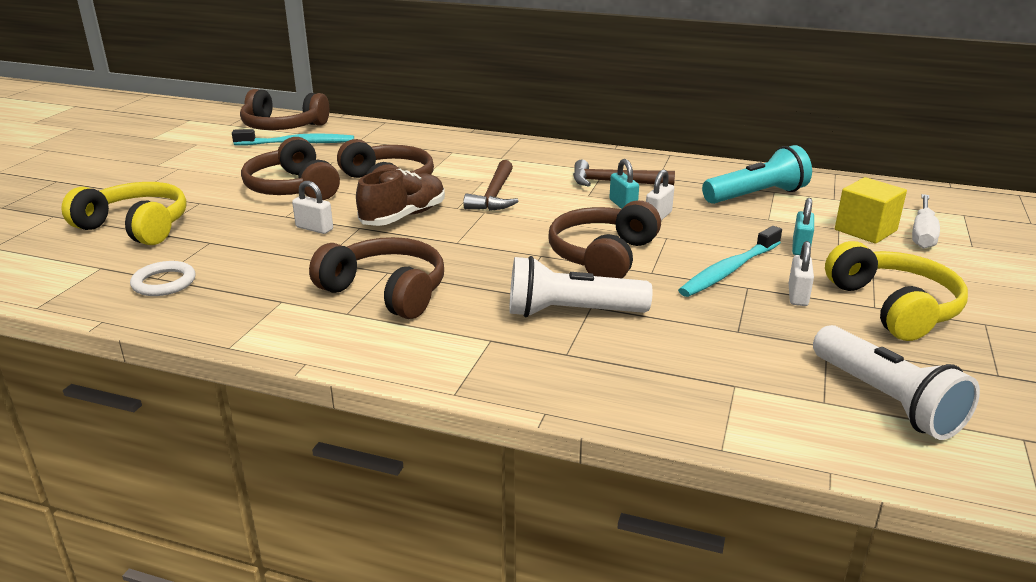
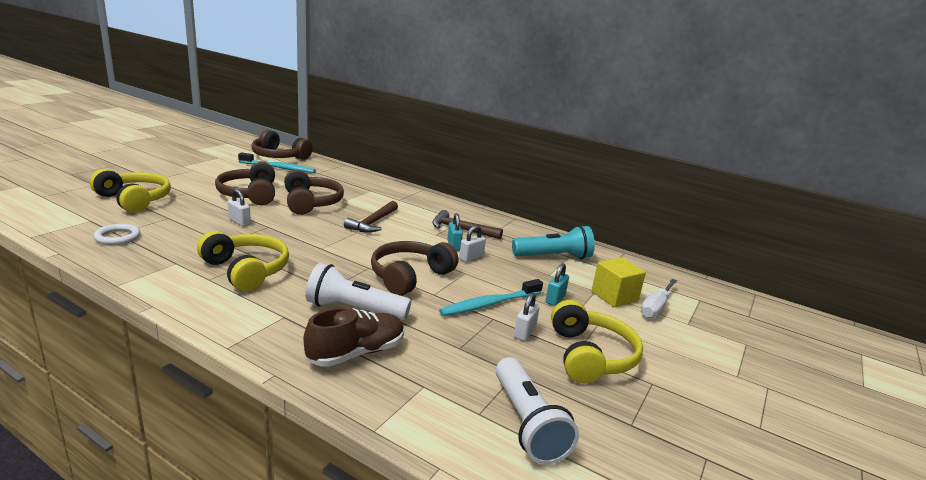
camera: 10 degrees right, 5 degrees down
brown headphones [309,237,444,319] -> yellow headphones [197,231,289,292]
brown shoe [356,169,445,226] -> brown shoe moved to [303,307,404,367]

